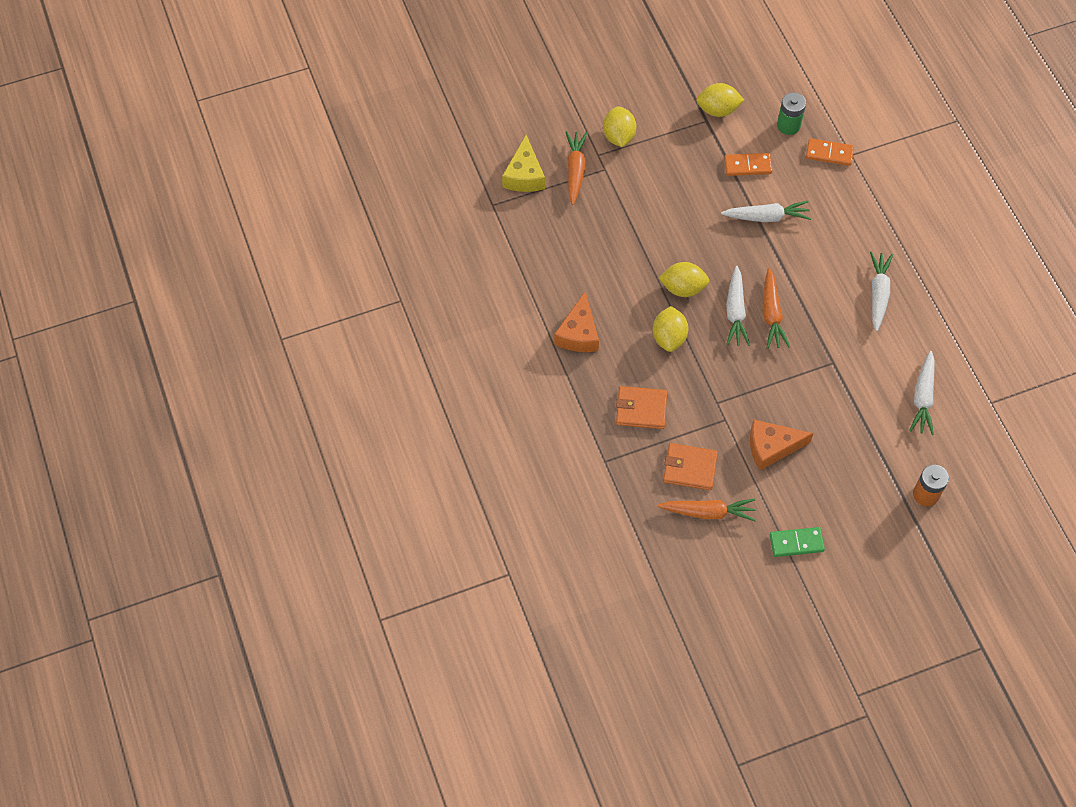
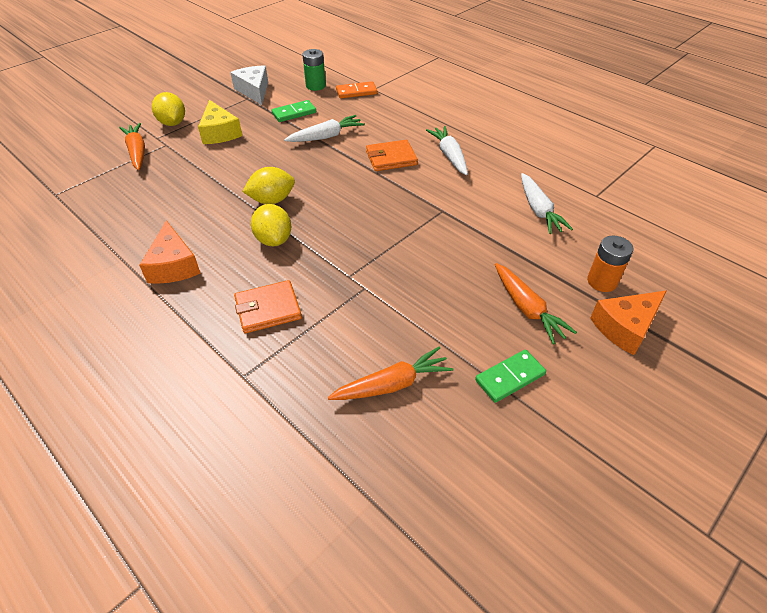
camera: 25 degrees left, 15 degrees down
yellow cheese [502,135,545,192] -> yellow cheese moved to [198,100,242,144]
orange wallet [663,443,718,490] -> orange wallet moved to [366,140,418,171]
yellow lemon [696,83,744,117] -> white cheese [230,65,268,105]
orange domino [724,153,772,176] -> green domino [272,100,316,122]
white carrot [726,266,750,346] -> none
orange cheese [750,420,814,470] -> orange cheese moved to [590,290,667,355]
orange carrot [763,268,790,349] -> orange carrot moved to [495,263,577,344]

